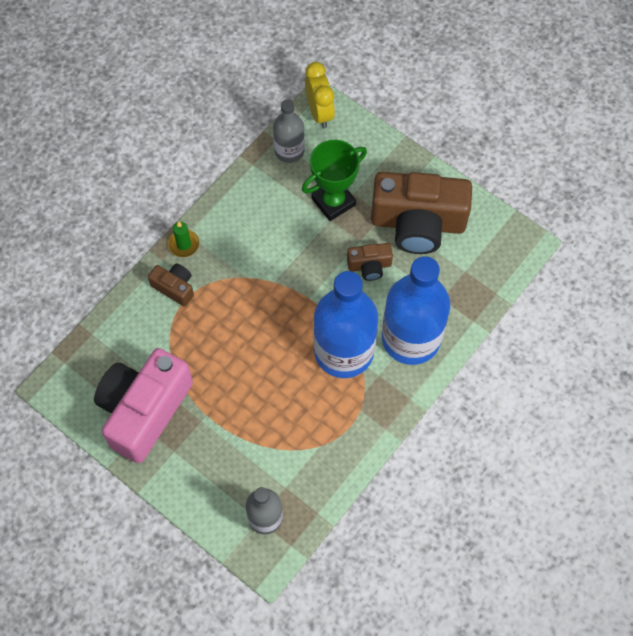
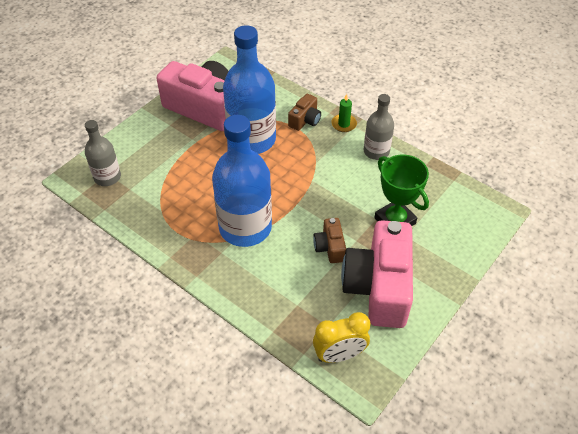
camera: 90 degrees right, 15 degrees down
grey bottle [273,99,305,163] -> grey bottle moved to [364,94,394,160]
yellow clock [305,62,335,128] -> yellow clock moved to [313,312,370,363]
brown camera [371,172,472,254] -> pink camera [341,220,413,328]
blue bottle [382,256,450,365] -> blue bottle moved to [223,25,276,154]

